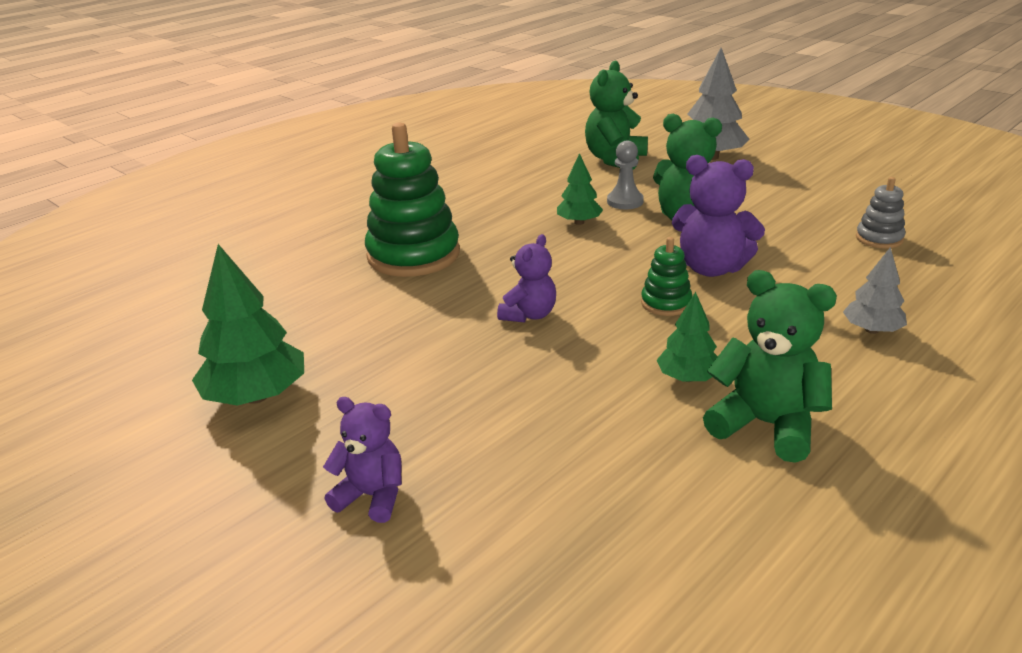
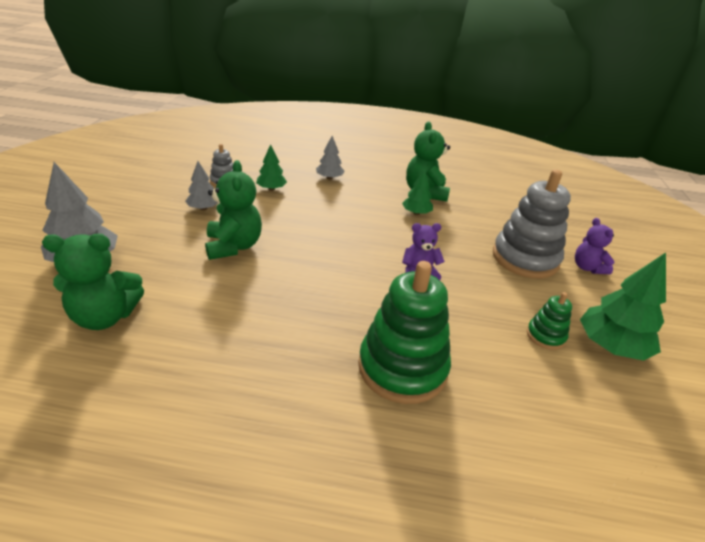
camera: 130 degrees left, 5 degrees up
green tree [557,153,603,225] -> green tree moved to [256,144,287,191]
grey pawn [607,140,644,209] -> none
green stacking toy [641,237,692,316] -> green stacking toy moved to [527,292,572,350]
purple teddy bear [672,155,765,277] -> none
none -> grey tree [185,161,219,210]
none -> grey stacking toy [493,169,571,278]

